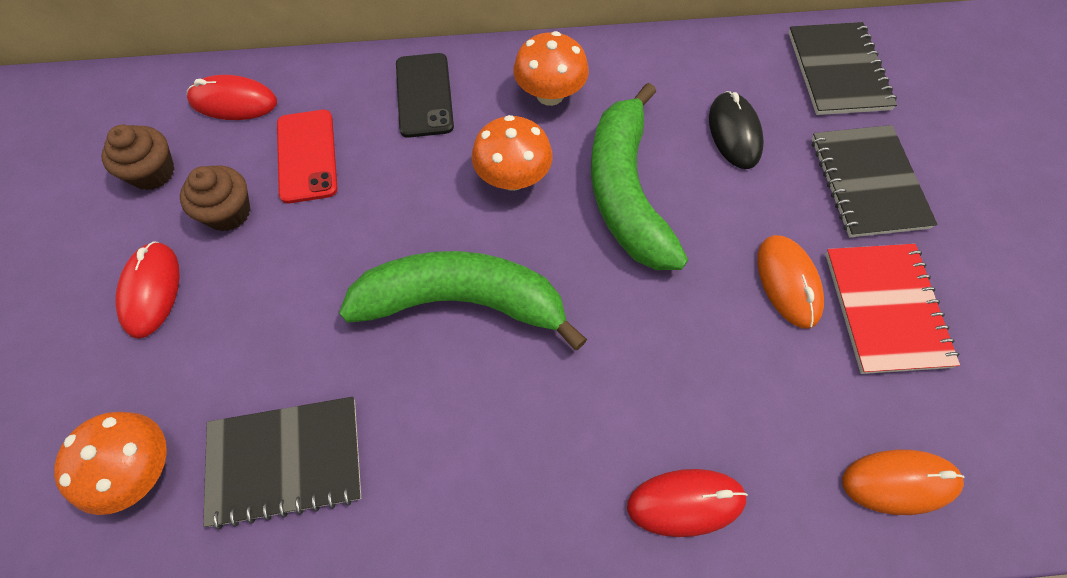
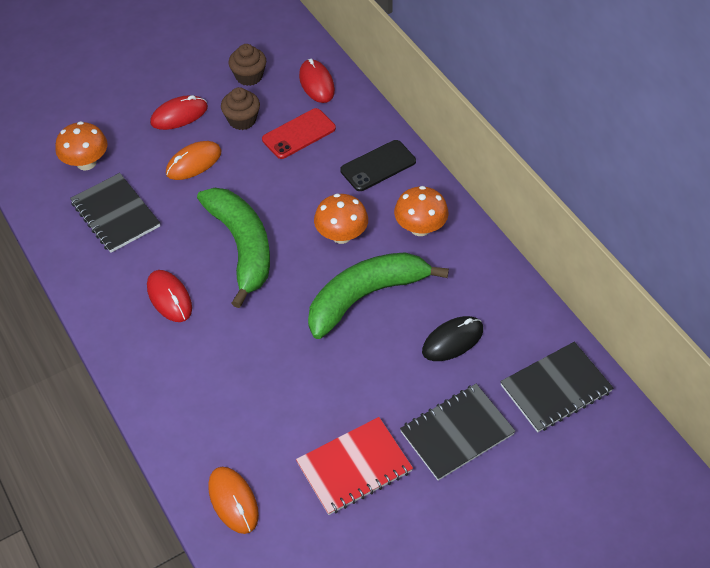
camera: 65 degrees right, 10 degrees down
red mouse [627,469,748,537] -> red mouse moved to [147,270,192,322]
orange mouse [757,235,824,329] -> orange mouse moved to [166,141,221,180]

